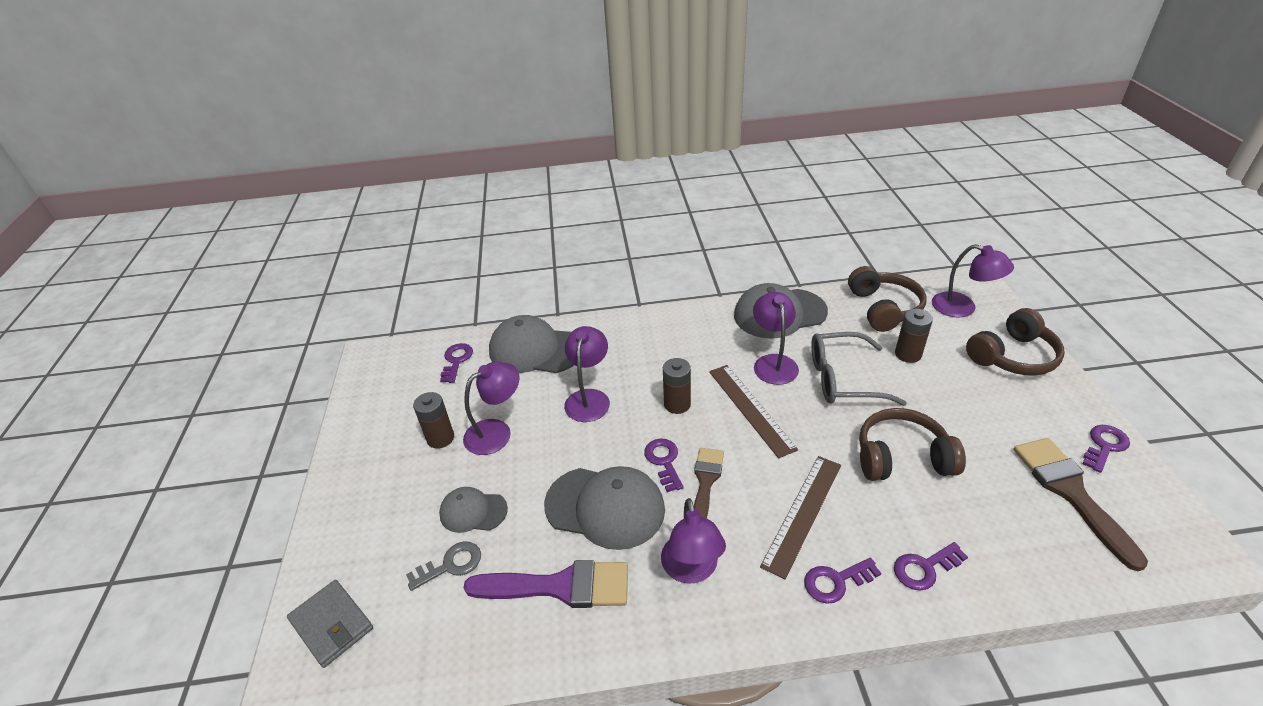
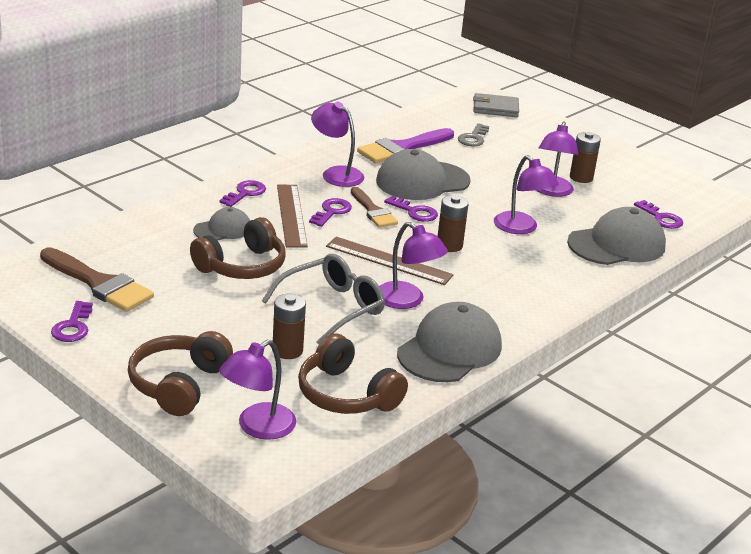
camera: 135 degrees right, 10 degrees down
grey cap [439,487,508,533] -> grey cap moved to [193,207,250,241]
purple key [894,542,968,591] -> purple key moved to [309,198,352,227]
purple lamp [932,244,1014,318] -> purple lamp turned 45 degrees counterclockwise [219,340,296,440]

